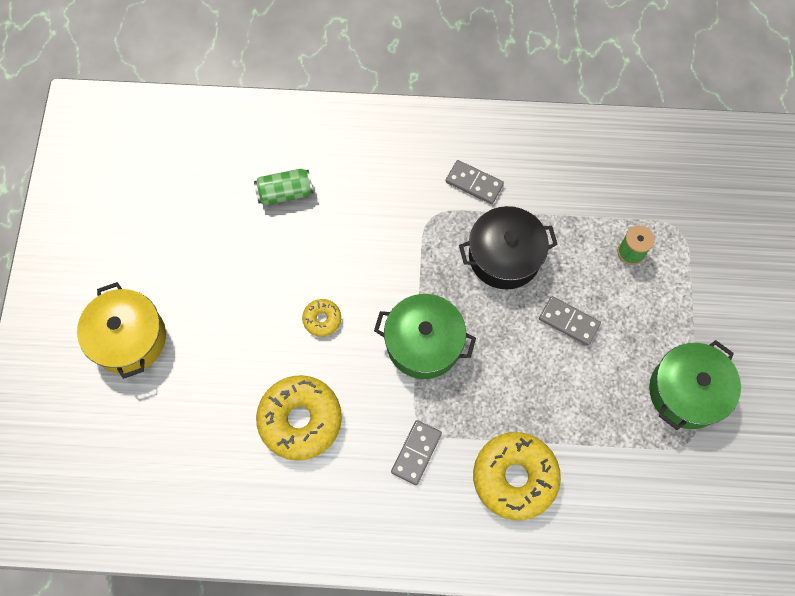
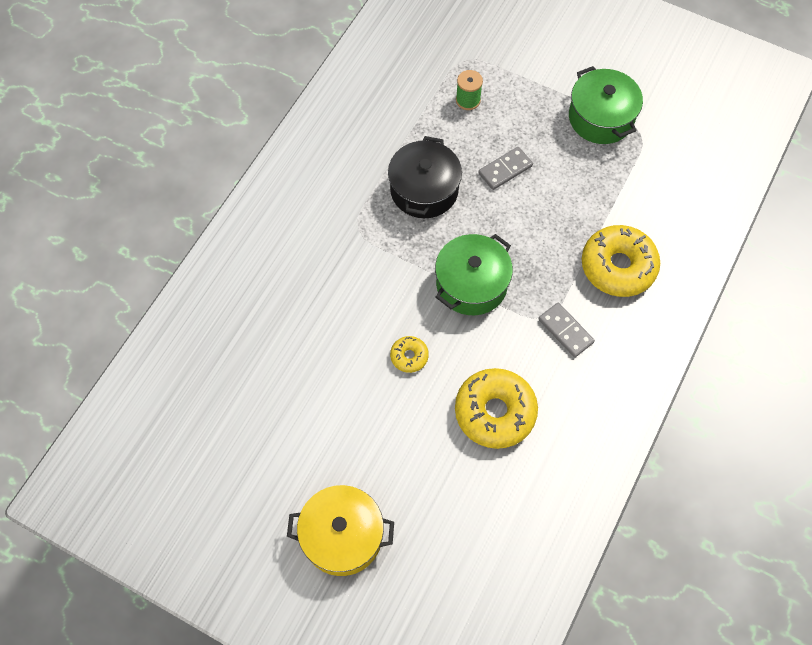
camera: 65 degrees left, 5 degrees down
green can [254,169,313,205] -> none
grey domino [446,160,504,204] -> none

